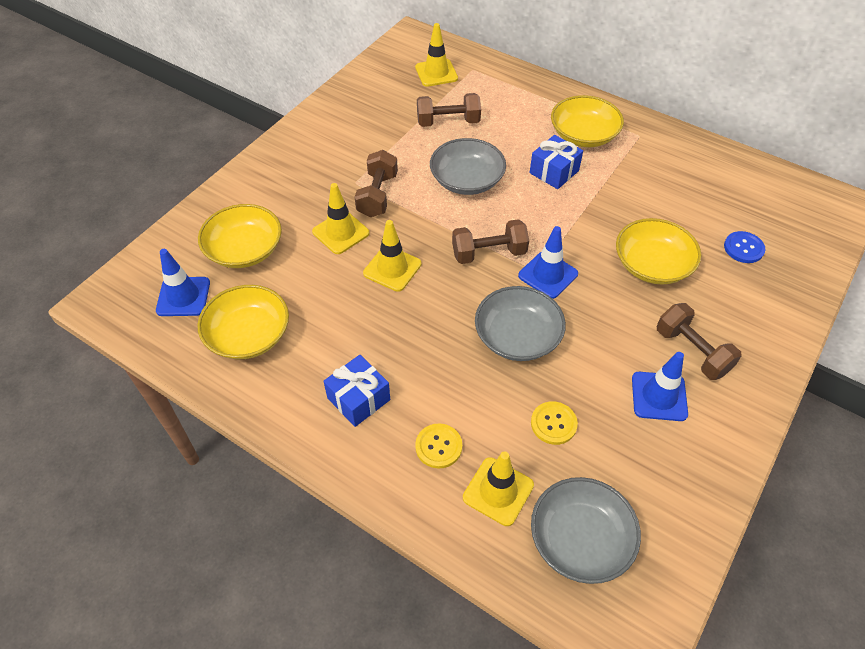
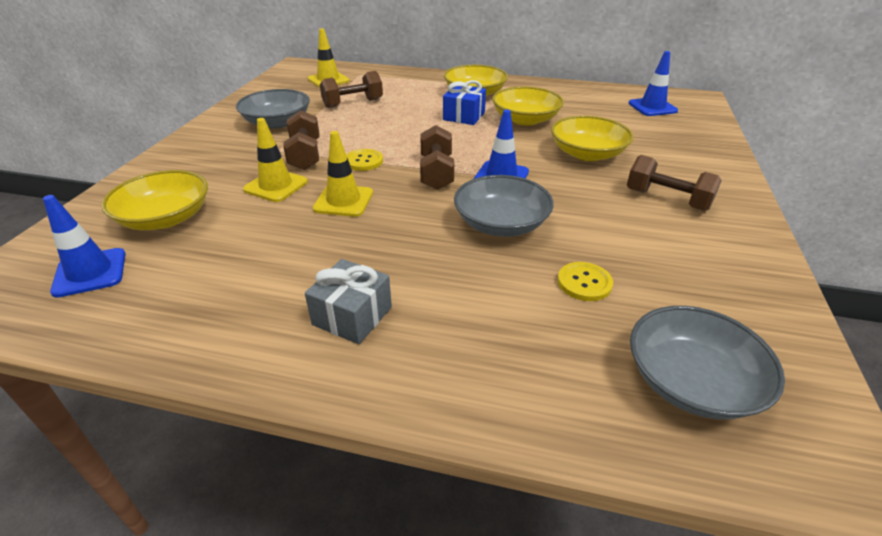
camera: 20 degrees left, 15 degrees down
yellow bowl [197,285,289,359] -> yellow bowl moved to [492,87,564,126]
blue gift [323,355,390,427] -> grey gift [305,259,392,344]
yellow button [415,423,462,468] -> yellow button moved to [346,149,383,171]
grey bowl [430,138,506,195] -> grey bowl moved to [236,89,310,129]
brown dumbbell [452,219,529,264] -> brown dumbbell turned 60 degrees counterclockwise [420,125,454,190]
yellow traffic cone [463,451,534,526] -> none
blue traffic cone [632,352,688,421] -> blue traffic cone moved to [628,51,678,116]
blue button [724,231,766,263] -> none

